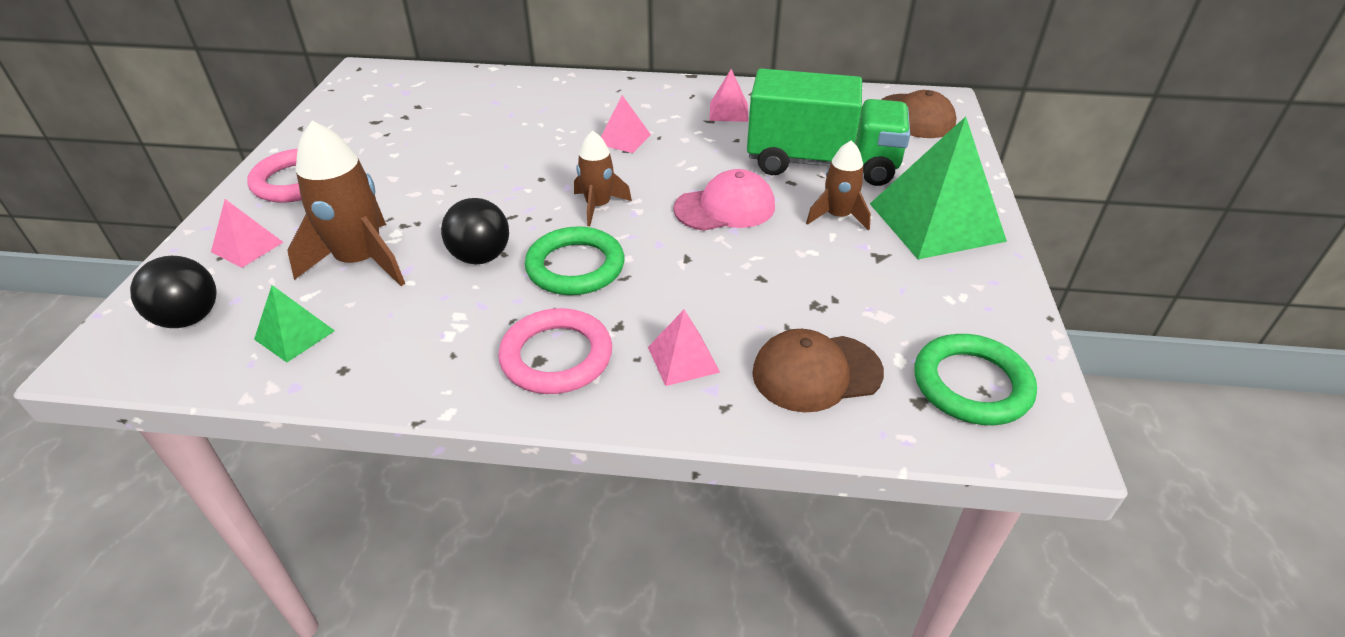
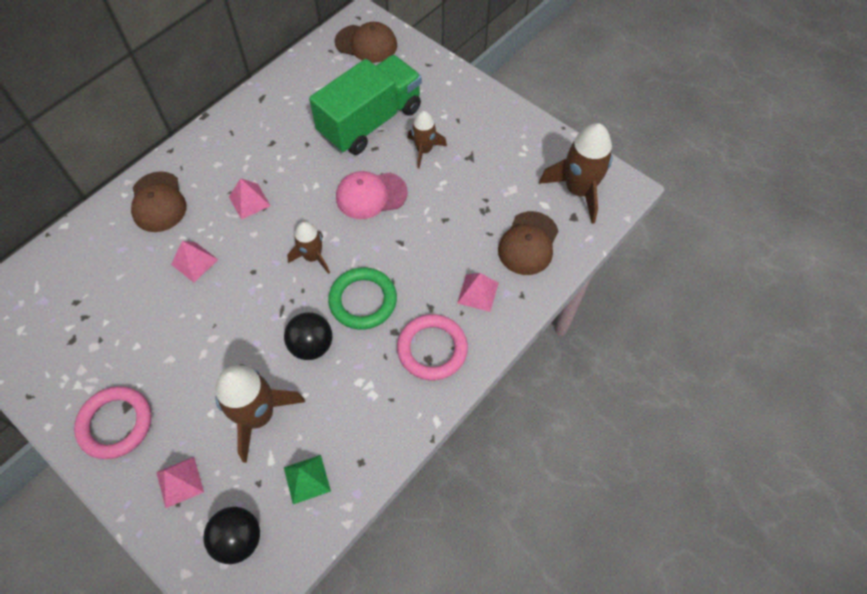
camera: 55 degrees left, 20 degrees up
pink cap [674,169,775,231] -> pink cap turned 120 degrees counterclockwise [336,171,408,219]
pink pyramid [710,69,748,122] -> pink pyramid moved to [171,241,218,282]
green pyramid [870,116,1007,259] -> none
green ring [915,334,1037,425] -> brown rocket [539,123,613,224]
none -> brown cap [131,171,186,232]

